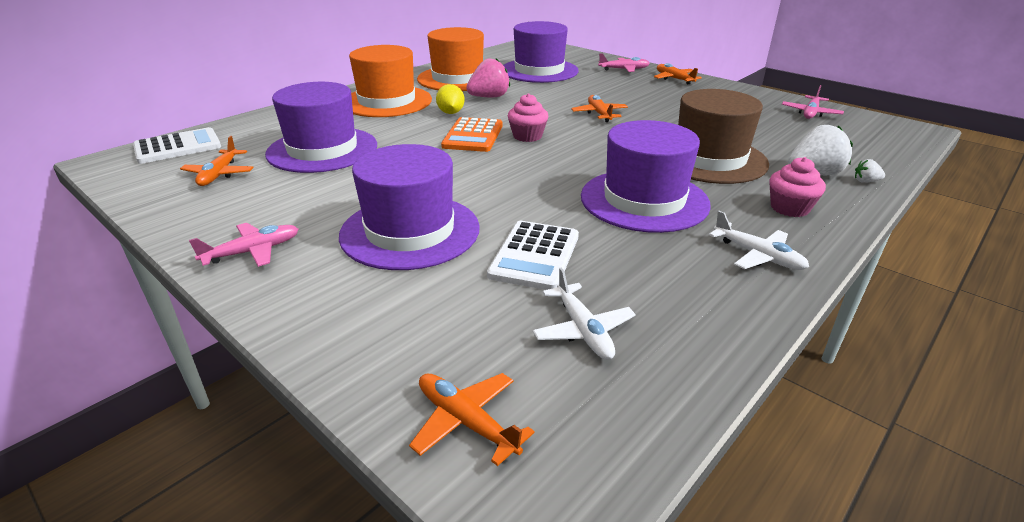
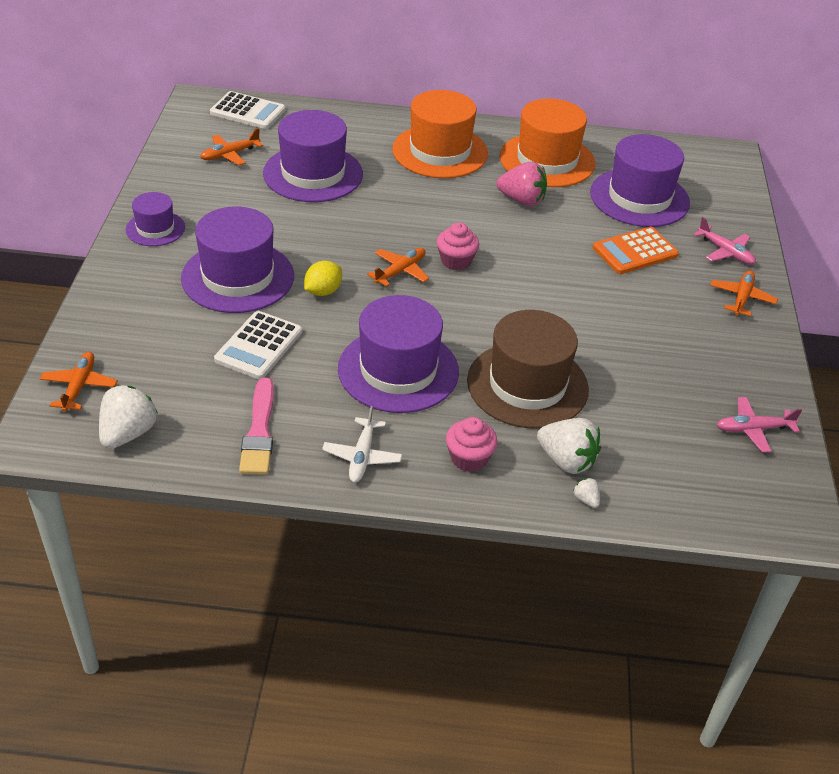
camera: 50 degrees right, 10 degrees up
pink plane [189,223,299,267] -> purple hat [126,192,185,246]
yellow lemon [436,84,465,114] -> yellow lemon moved to [304,261,342,296]
orange calculator [441,117,503,152] -> orange calculator moved to [593,227,679,274]
white calculator [487,221,579,290] -> white calculator turned 45 degrees counterclockwise [214,311,302,379]
white plane [533,268,636,360] -> none
orange plane [571,95,628,122] -> orange plane moved to [367,248,429,287]
none -> white strawberry [99,386,158,449]
none -> pink brush [239,378,274,475]

